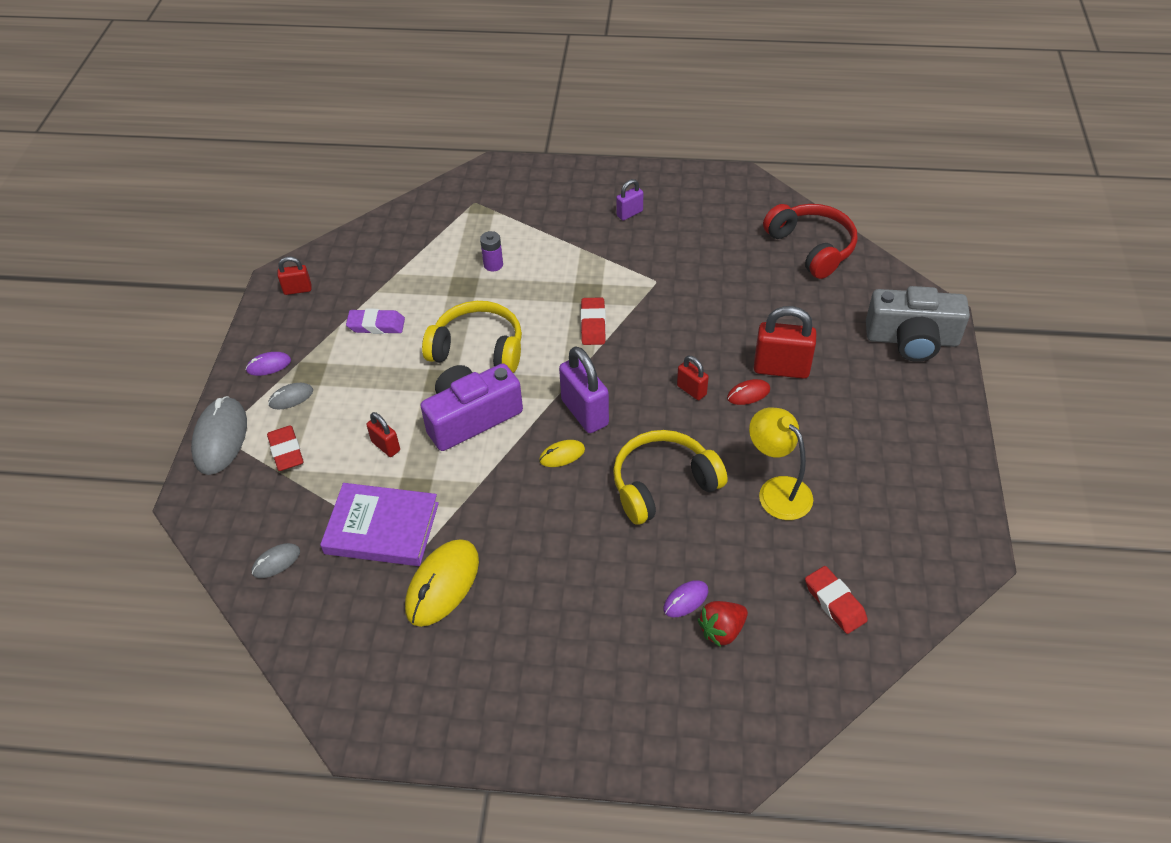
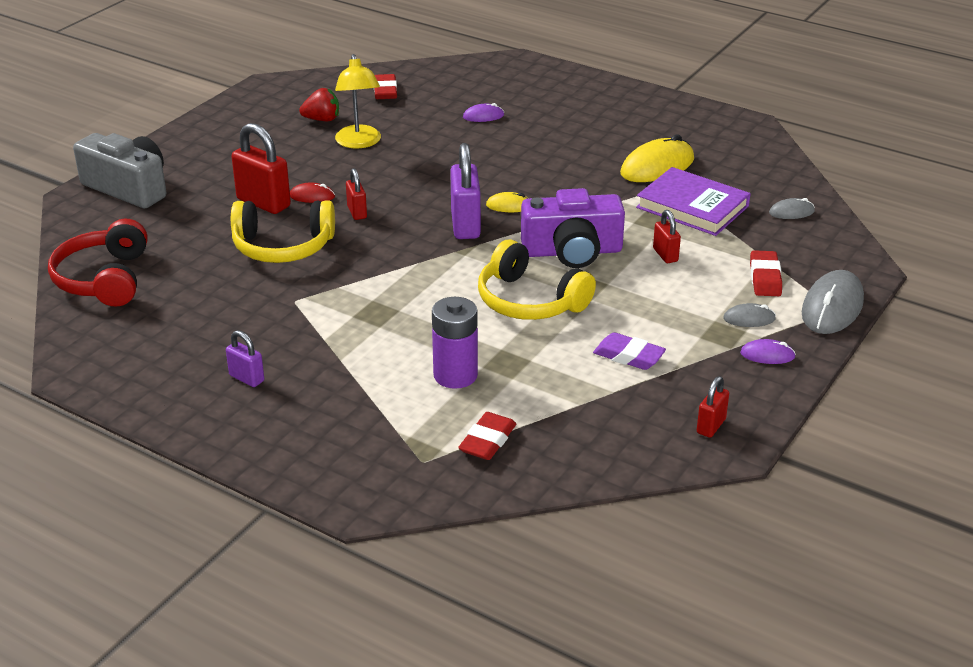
camera: 155 degrees left, 15 degrees down
red padlock [278,257,312,295] -> red padlock turned 75 degrees counterclockwise [697,376,729,438]
purple battery [480,231,503,272] -> purple battery [432,297,478,389], size x1.70
red eraser [581,297,606,345] -> red eraser moved to [458,412,516,460]
yellow headphones [613,430,728,525] -> yellow headphones moved to [231,200,335,263]
purple padlock [616,179,643,221] -> purple padlock turned 45 degrees clockwise [226,330,264,387]
red strawberry [698,601,748,647] -> red strawberry moved to [299,88,339,121]

